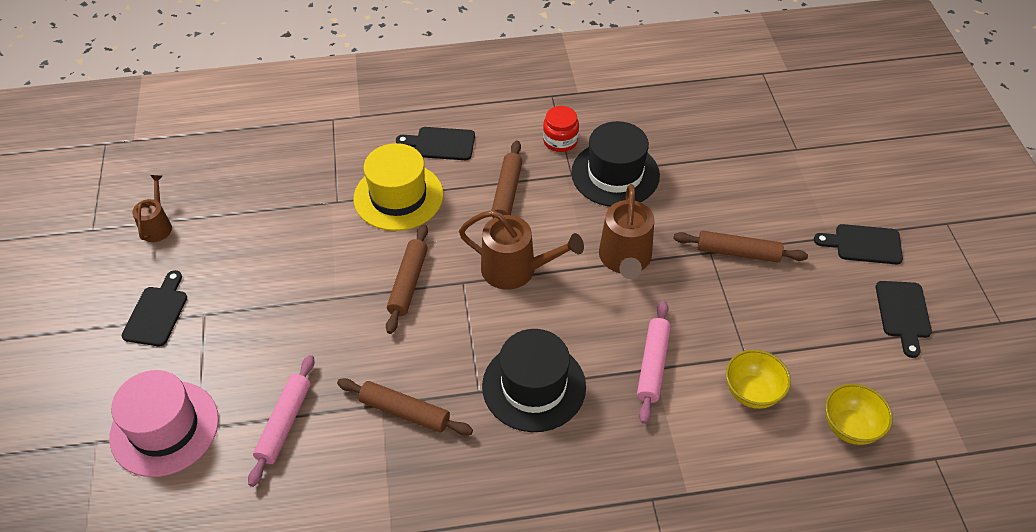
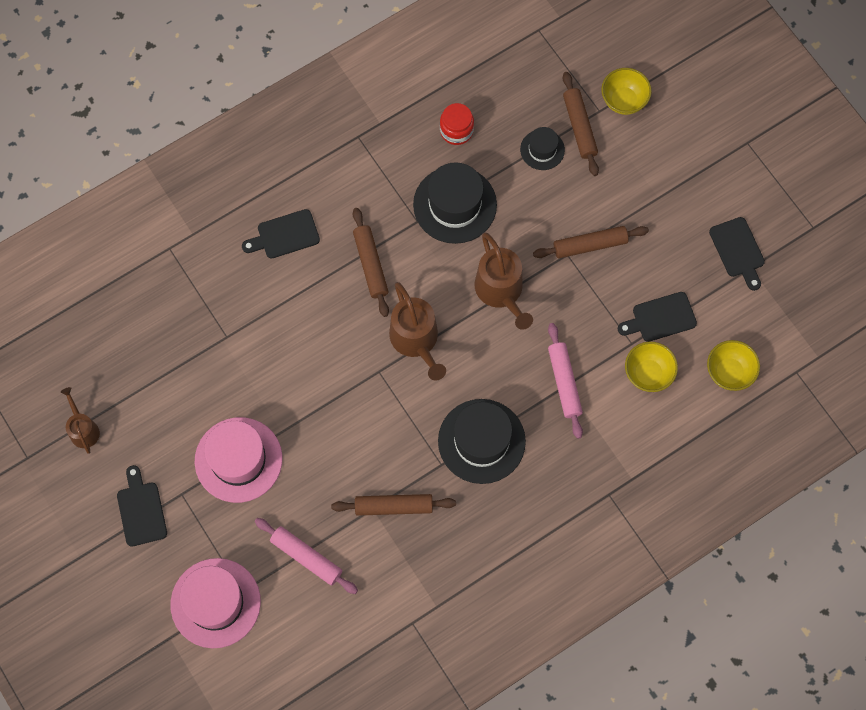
camera: 25 degrees left, 20 degrees up
pink rolling pin [248,355,314,487] -> pink rolling pin turned 45 degrees counterclockwise [255,518,358,594]
yellow hat [354,143,443,231] -> none
brown rolling pin [386,224,428,334] -> brown rolling pin moved to [563,72,599,176]
brown watering can [459,210,584,290] -> brown watering can turned 75 degrees clockwise [389,282,446,381]
red jar [543,106,579,152] -> red jar moved to [440,103,474,145]
black cutting board [814,224,903,264] -> black cutting board moved to [618,292,697,342]
none -> pink hat [195,417,283,503]
none -> black hat [520,127,565,170]
none -> yellow bowl [601,68,652,115]

